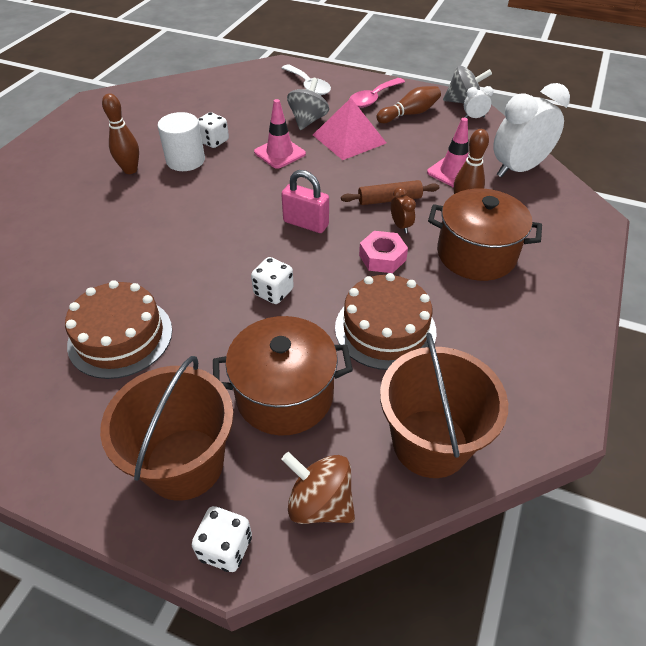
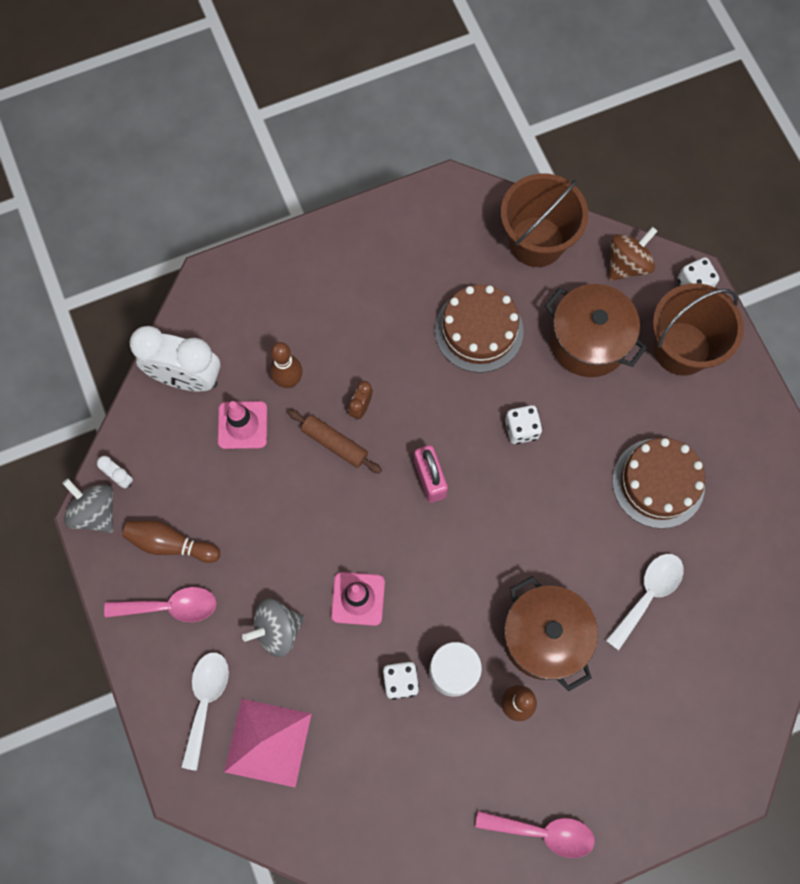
camera: 135 degrees left, 25 degrees up
brown spinning top [281,452,355,524] -> brown spinning top turned 120 degrees counterclockwise [609,227,658,281]
pink pyramid [313,98,386,160] -> pink pyramid moved to [224,699,312,787]
pink nut [359,231,408,273] -> none
brown pot [428,188,542,281] -> brown pot moved to [503,576,598,691]
none -> pink spoon [475,811,595,858]
none -> white spoon [606,554,684,650]

